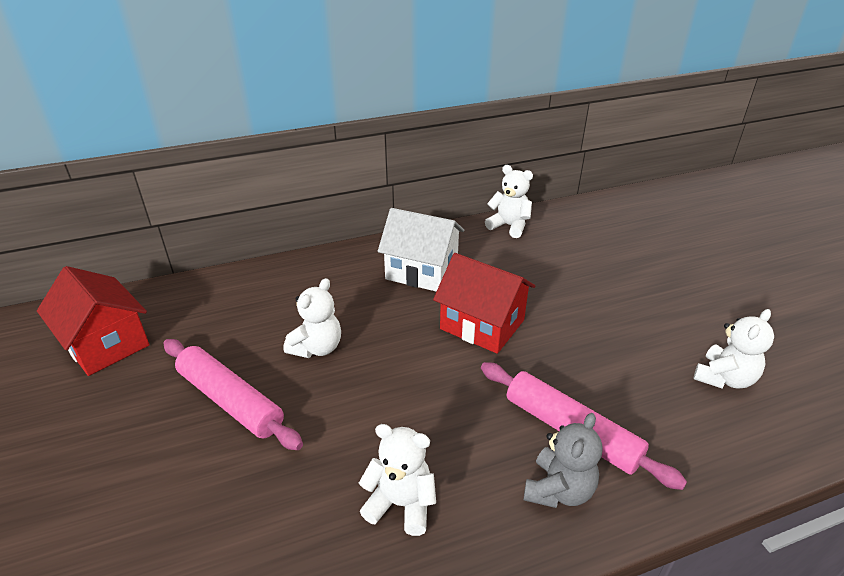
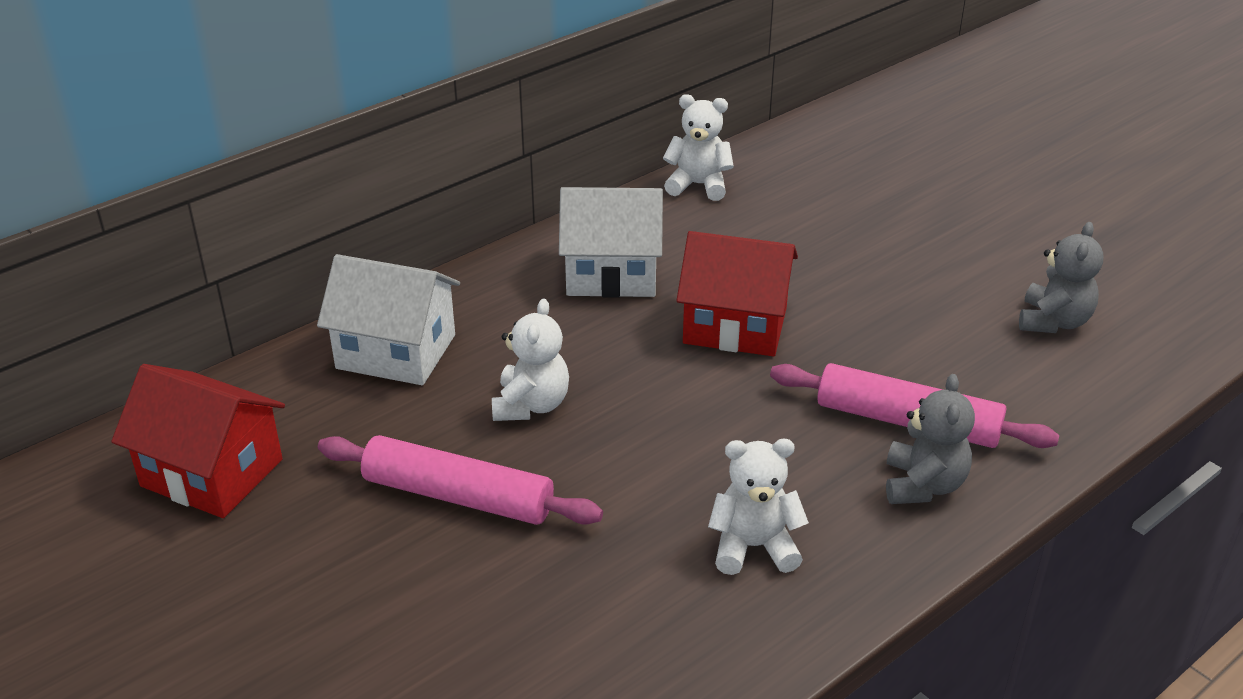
camera: 20 degrees left, 0 degrees up
white teddy bear [693,309,774,389] -> grey teddy bear [1019,222,1104,333]
none -> white house [317,254,460,385]

